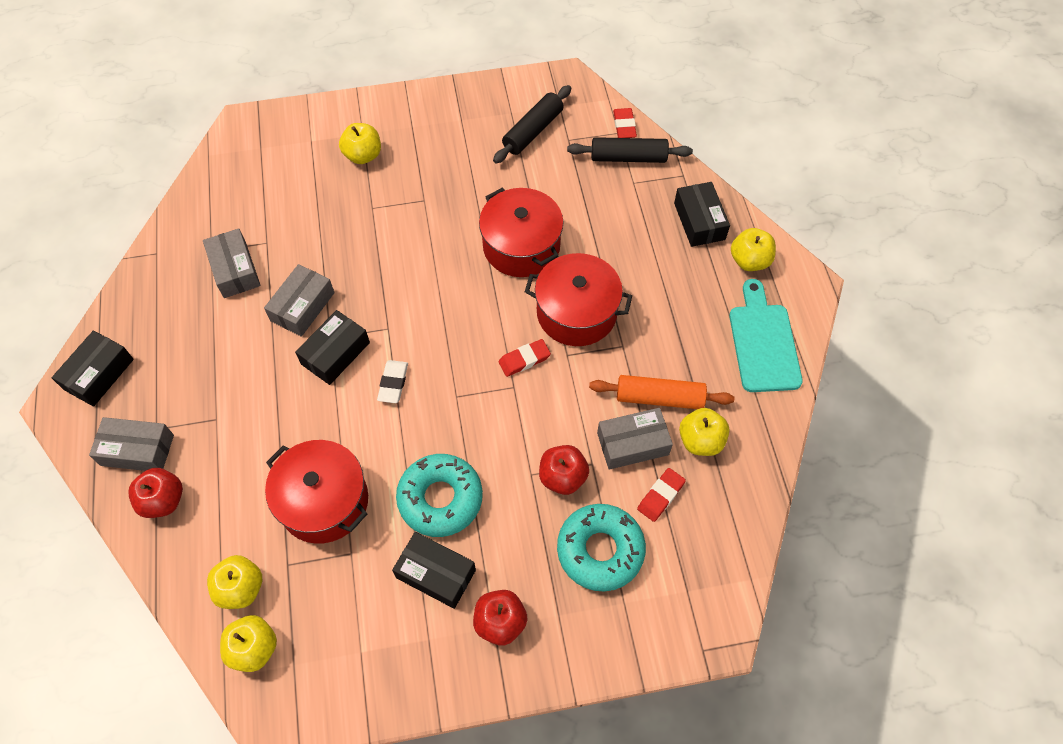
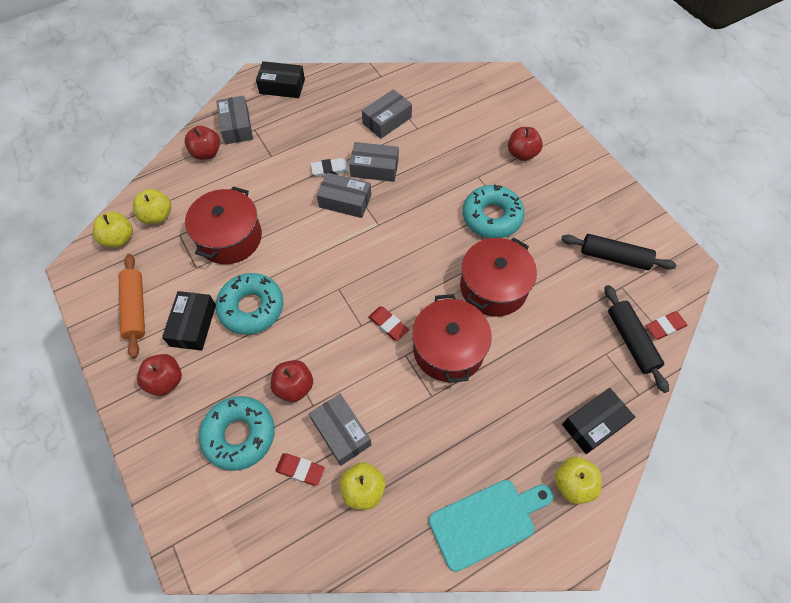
camera: 70 degrees right, 0 degrees up
black box [295,310,370,385] -> grey box [317,172,371,218]
yellow apple [339,123,381,164] -> red apple [508,127,543,161]
white eraser [377,360,408,403] -> white eraser moved to [311,158,349,177]
orange rolling pin [589,375,734,409] -> orange rolling pin moved to [119,254,145,358]
none -> turquoise donut [463,184,525,238]

